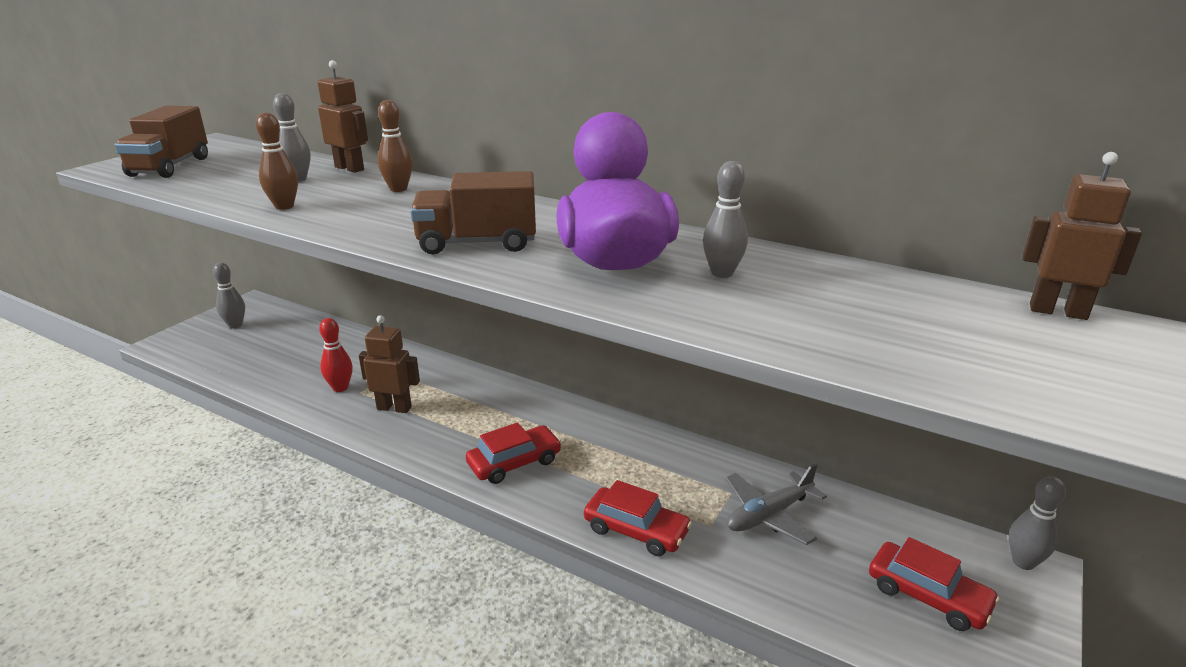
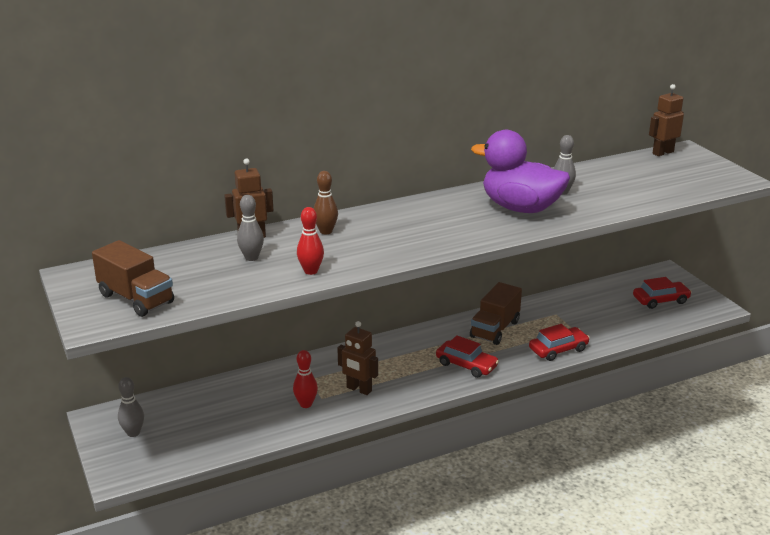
camera: 55 degrees left, 0 degrees up
brown bowling pin [256,112,298,210] -> red bowling pin [297,207,324,275]
brown robot [359,315,420,413] -> brown robot turned 105 degrees counterclockwise [338,321,378,395]
brown truck [410,171,536,254] -> brown truck moved to [470,282,522,345]
red car [466,423,562,484] -> red car turned 120 degrees clockwise [436,335,499,378]
grey plane [725,463,827,545] -> none
grey bowling pin [1009,476,1066,570] -> none

